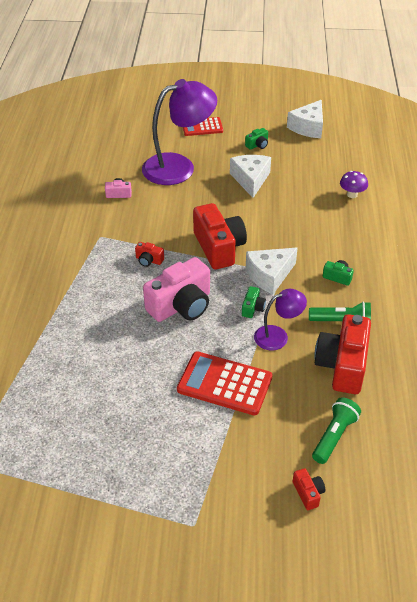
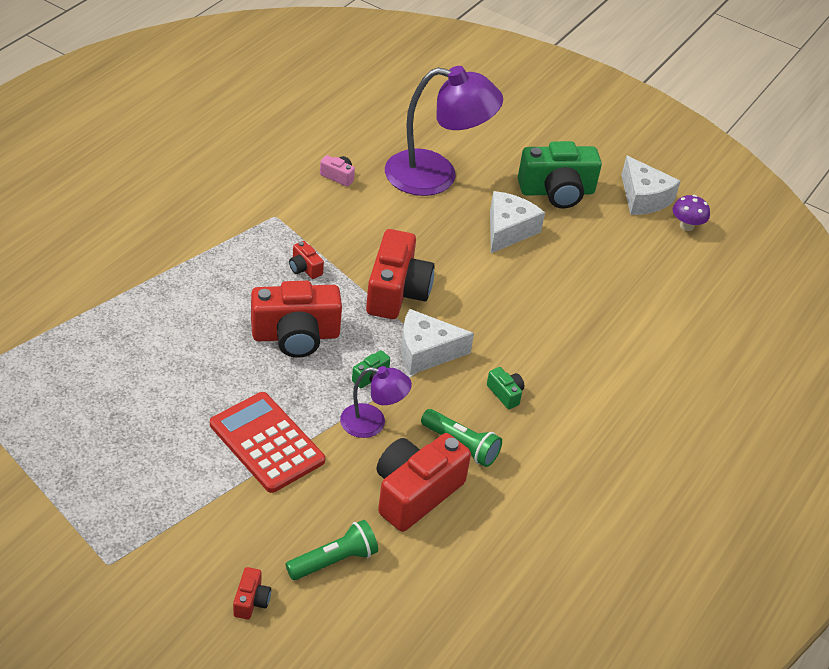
camera: 25 degrees right, 0 degrees up
pink camera [143,257,210,322] -> red camera [251,281,342,358]
red calculator [183,117,223,136] -> none
green camera [245,128,268,150] -> green camera [518,141,602,209], size x2.27
white cheese [287,100,323,138] -> white cheese turned 90 degrees counterclockwise [621,155,680,215]
purple mushroom [340,171,368,198] -> purple mushroom moved to [672,195,710,231]

